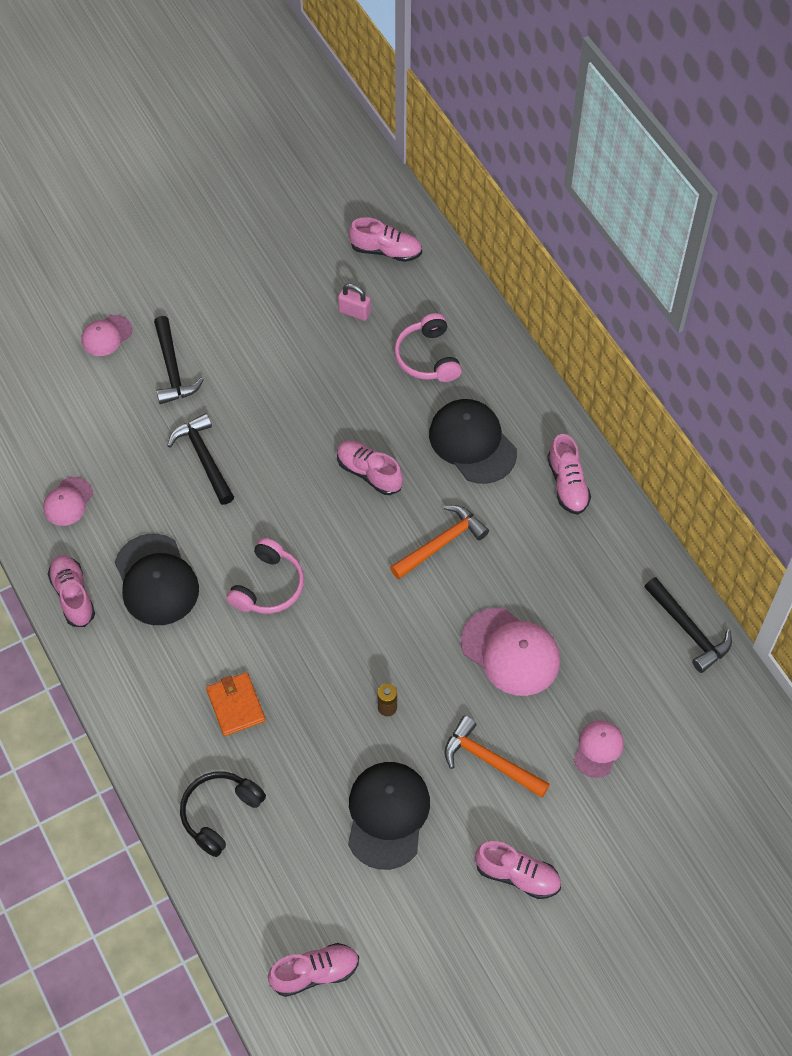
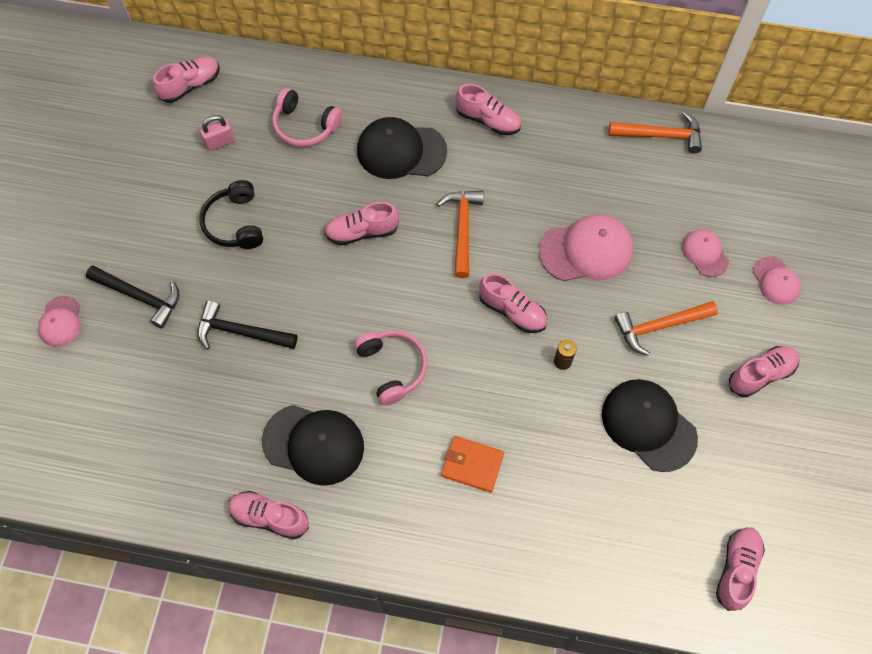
camera: 50 degrees left, 5 degrees up
pink cap [43,477,93,526] -> pink cap moved to [753,257,801,305]
black headphones [180,771,266,857] -> black headphones moved to [200,180,263,249]
black hammer [644,577,732,673] -> orange hammer [609,112,702,153]
none -> pink shoe [479,273,547,333]

